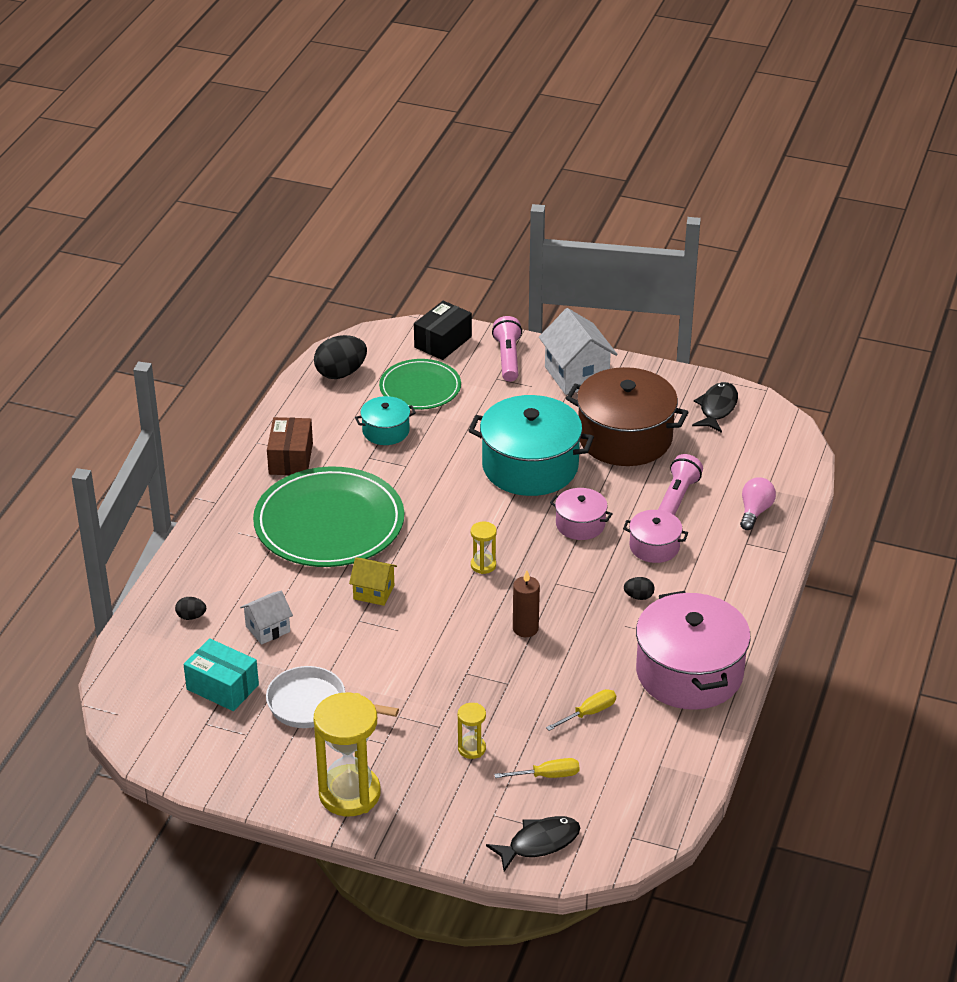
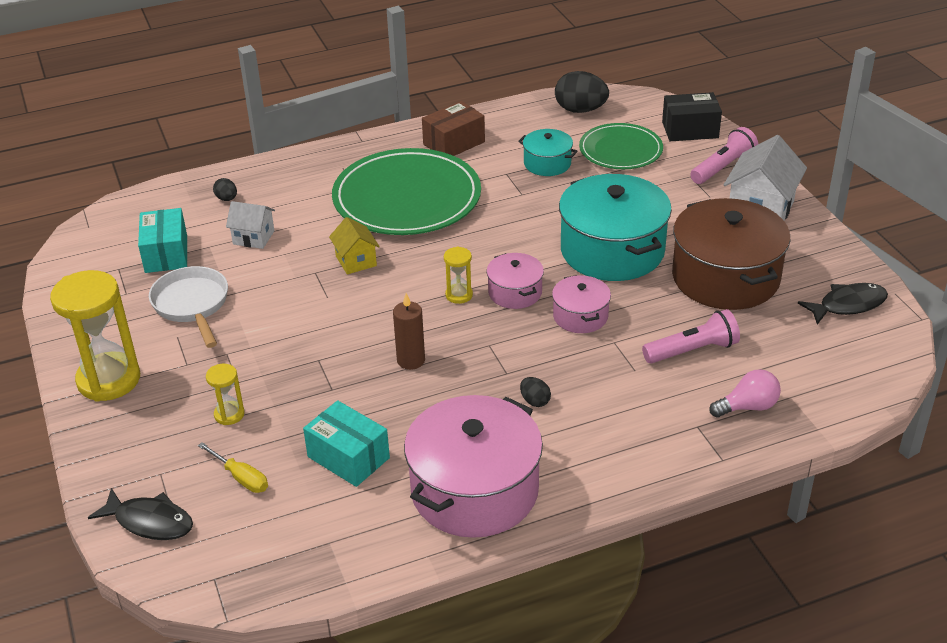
camera: 50 degrees right, 0 degrees up
yellow screwdriver [546,689,616,731] -> turquoise box [303,400,390,487]
pink pot [623,510,688,563] -> pink pot moved to [487,253,544,309]

